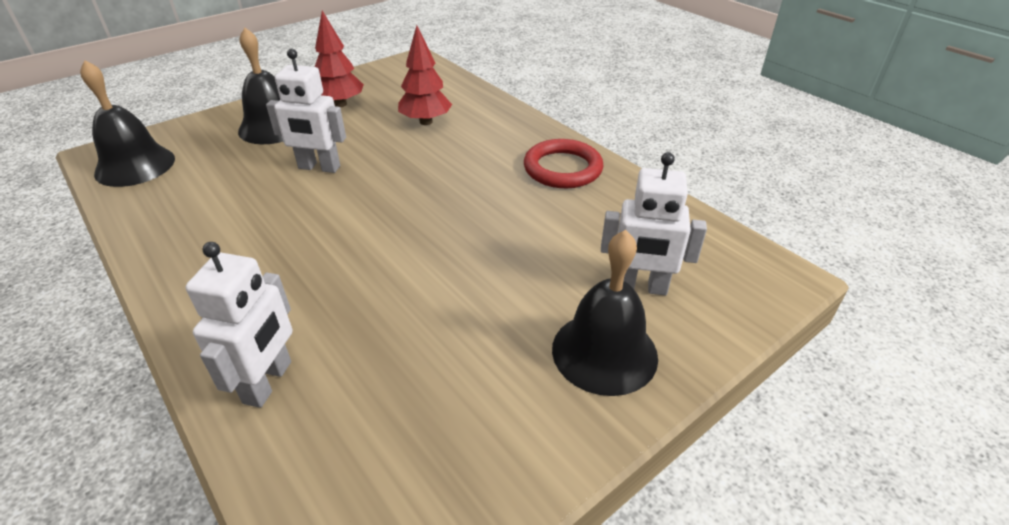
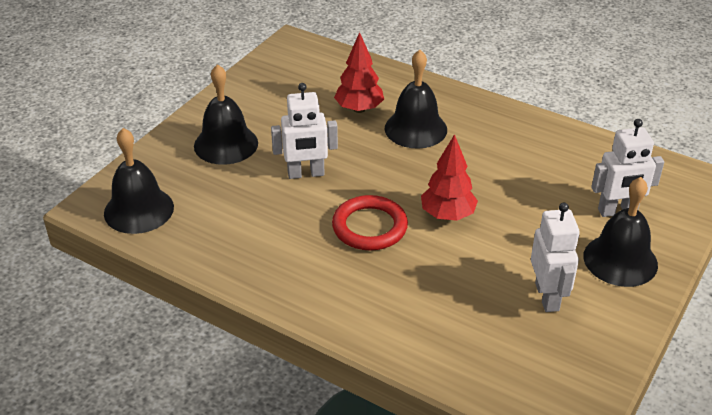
camera: 20 degrees left, 0 degrees up
white robot [186,242,293,408] -> white robot moved to [531,202,580,312]
red tree [315,11,364,107] -> red tree moved to [421,134,478,221]
red ring [524,139,604,188] -> red ring moved to [332,195,408,250]
none -> black bell [385,50,447,149]

